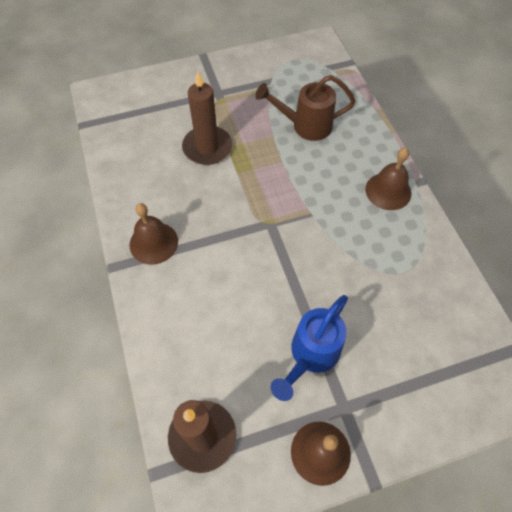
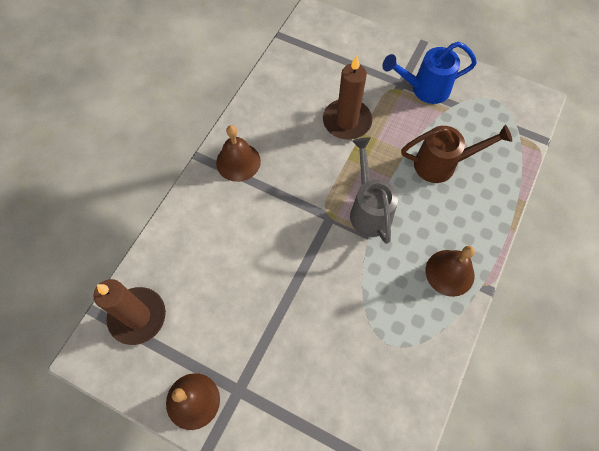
camera: 45 degrees right, 5 degrees up
brown watering can [255,75,356,141] -> brown watering can turned 135 degrees clockwise [401,125,512,183]
blue watering can [271,295,348,401] -> blue watering can moved to [383,42,477,104]
none -> grey watering can [350,137,398,244]

